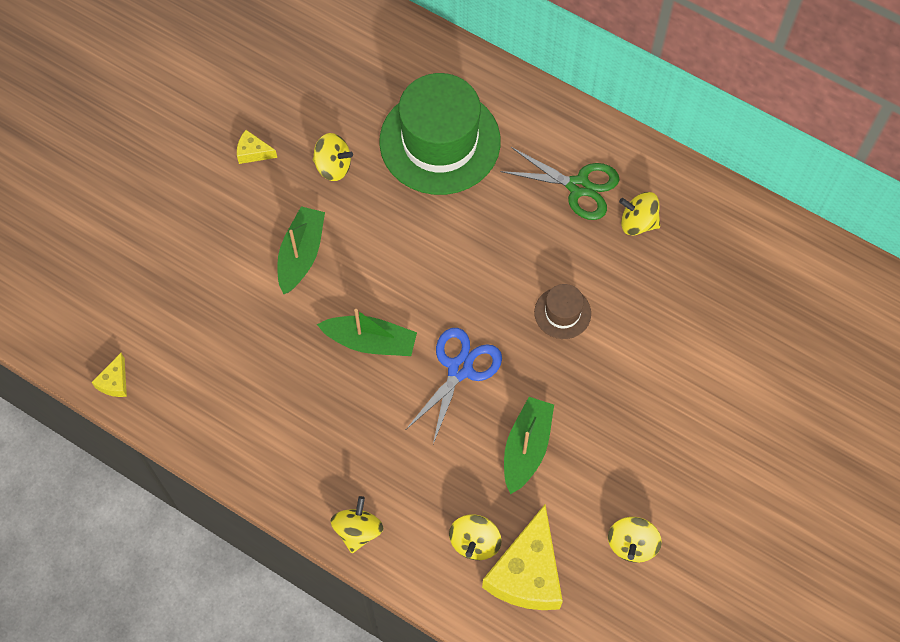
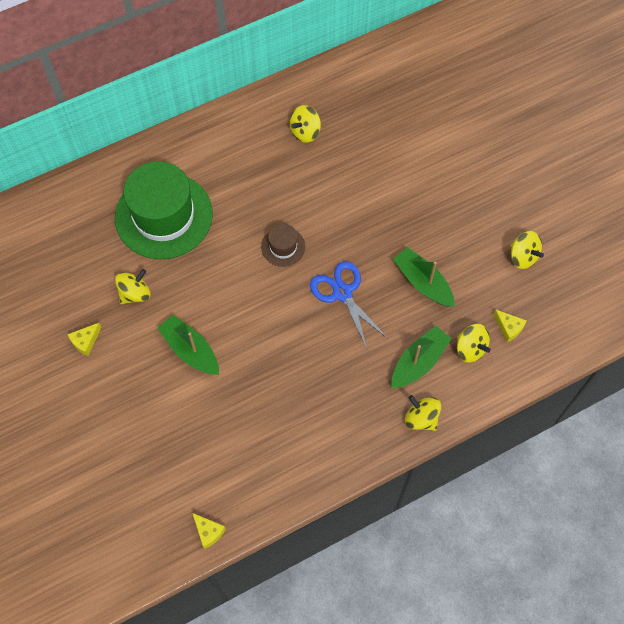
camera: 60 degrees left, 0 degrees up
green boat [317,309,417,356] -> green boat moved to [391,326,452,388]
yellow cheese [482,505,563,610] -> yellow cheese [493,309,527,342], size x0.45
green scissors [500,147,620,220] -> none
brown hat [534,284,591,339] -> brown hat moved to [261,223,305,267]

